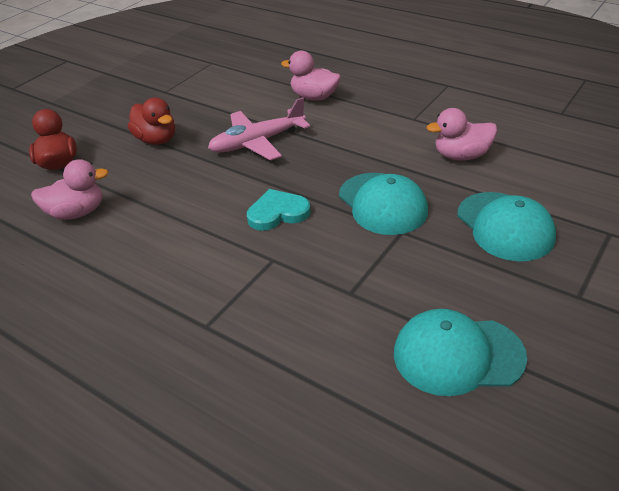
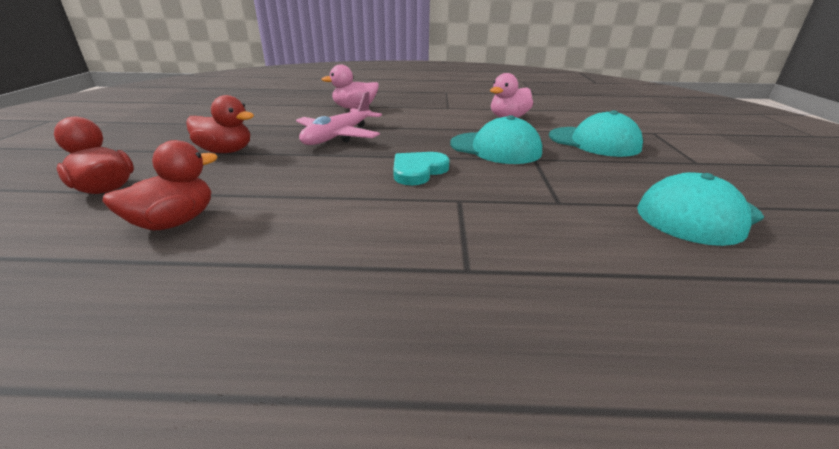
camera: 35 degrees left, 10 degrees down
pink duck [31,159,109,220] -> red duck [102,140,217,230]

